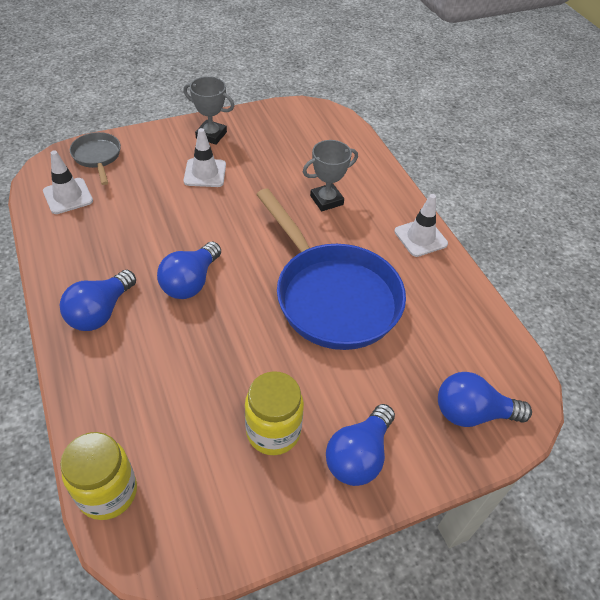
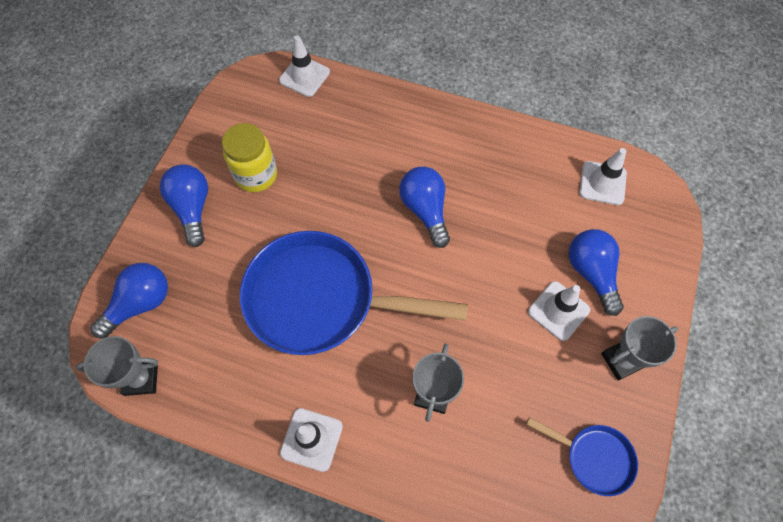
camera: 135 degrees right, 15 degrees up
blue light bulb [60,270,136,331] -> blue light bulb moved to [569,229,624,316]
yellow jar [60,432,137,520] -> white traffic cone [279,35,330,97]
grey pan [70,132,121,185] -> none
none -> grey trophy [75,336,158,396]
none -> blue pan [526,417,638,496]

